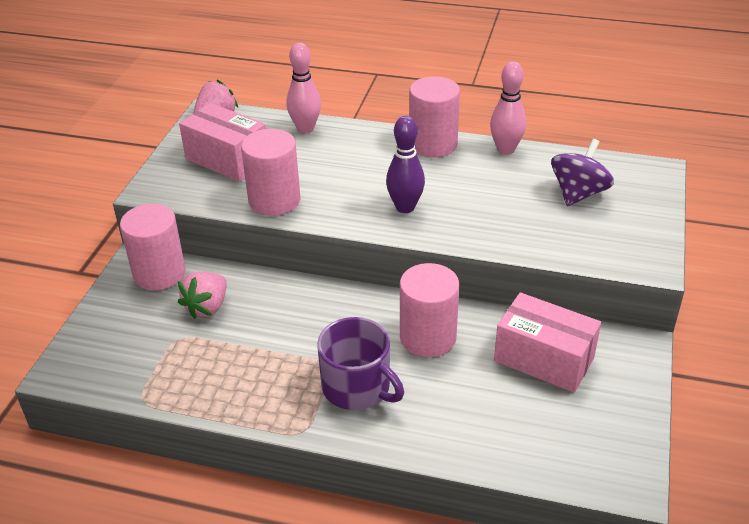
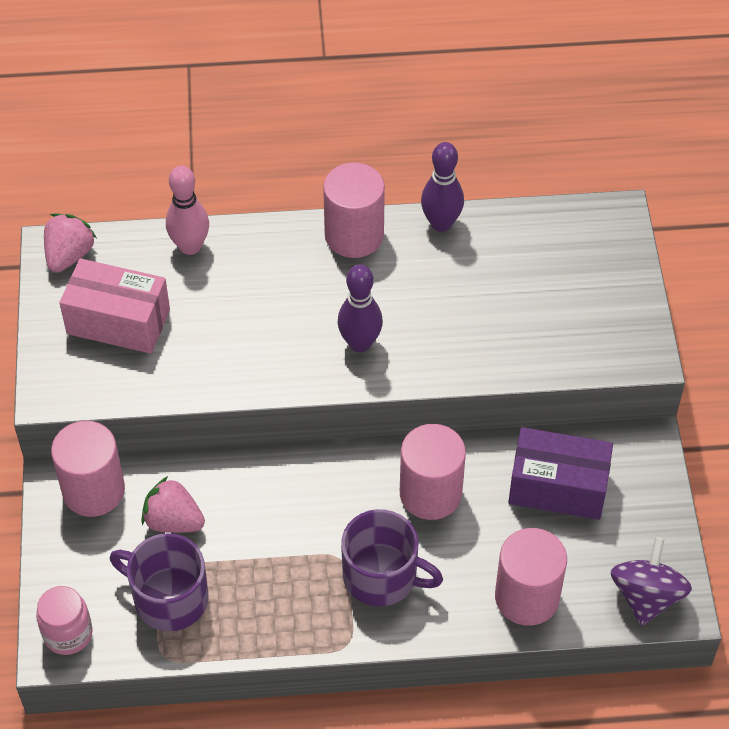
camera: 20 degrees left, 15 degrees up
pink strawberry [178,271,227,319] -> pink strawberry turned 105 degrees clockwise [141,476,205,533]
pink cylinder [241,129,300,216] -> pink cylinder moved to [495,528,567,626]
pink bowling pin [490,61,526,155] -> purple bowling pin [421,142,464,232]
pink box [494,292,601,393] -> purple box [508,427,613,520]
purple spinning top [551,139,614,206] -> purple spinning top moved to [610,537,692,626]
none -> pink jar [36,586,93,655]
none -> purple mug [110,533,209,631]

